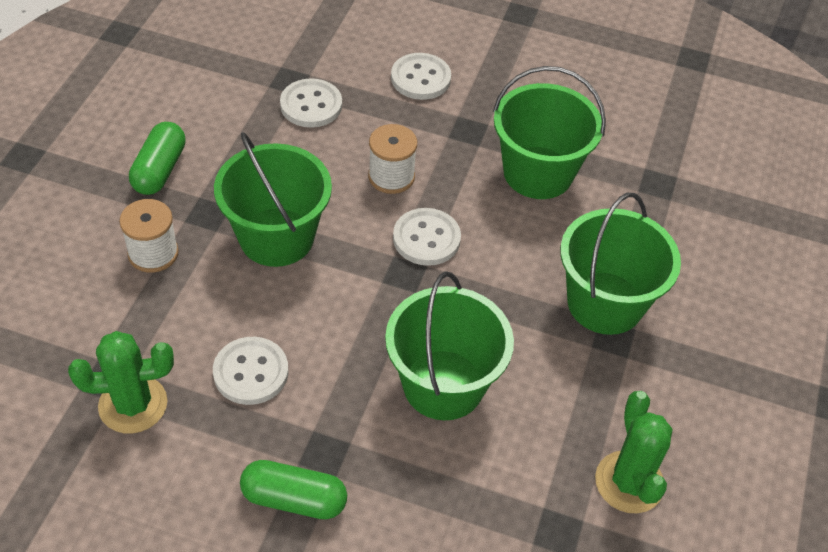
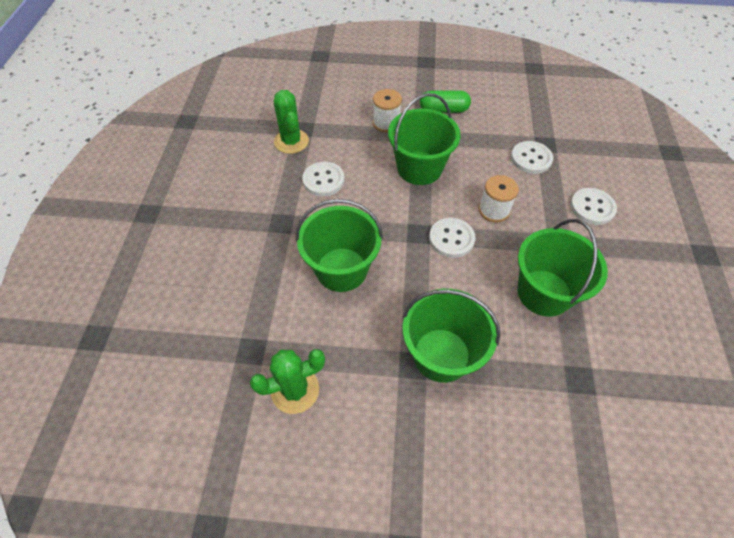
camera: 80 degrees right, 5 degrees up
green capsule [240,460,347,519] -> none

